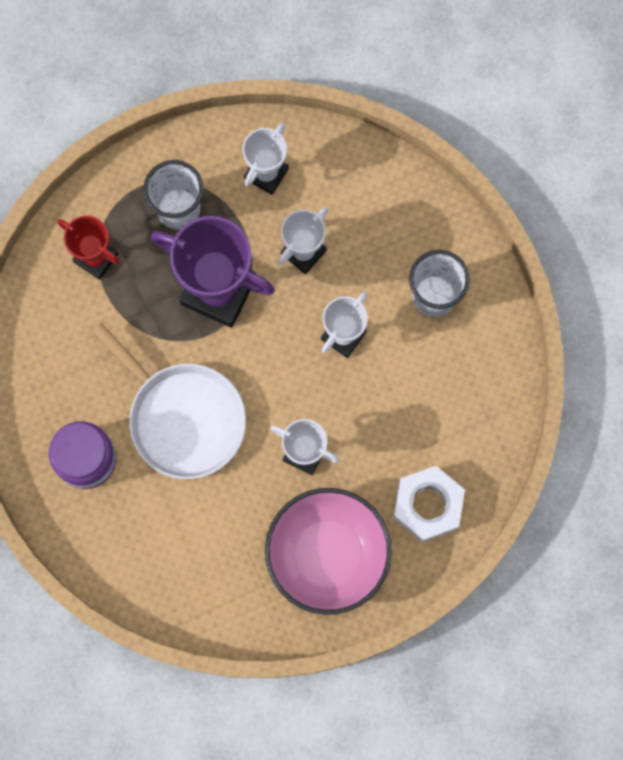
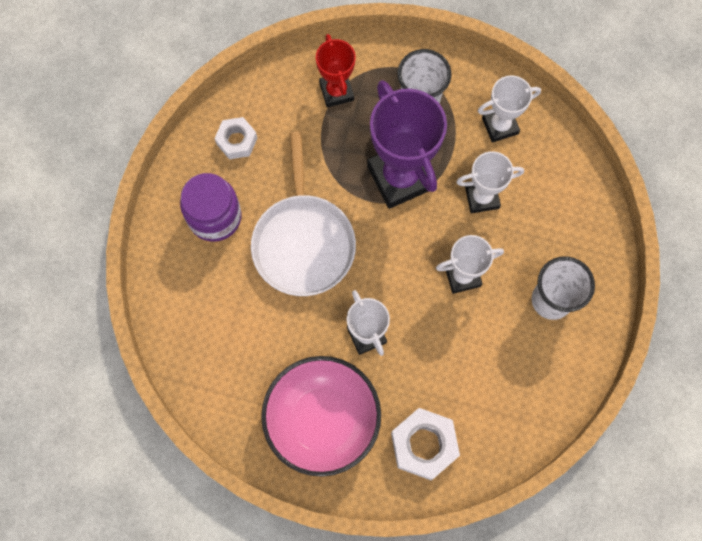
camera: 40 degrees right, 5 degrees down
none -> white nut [214,117,257,159]

